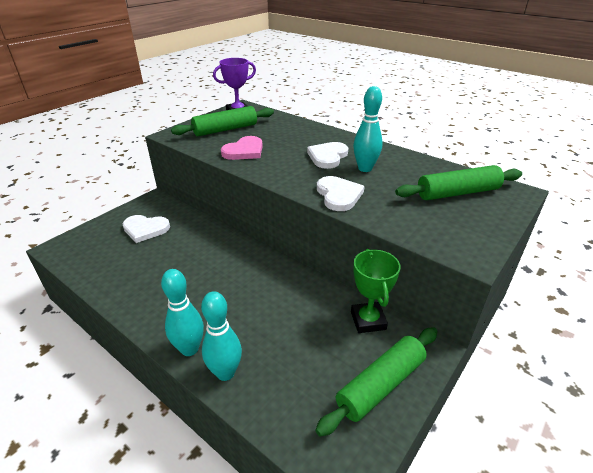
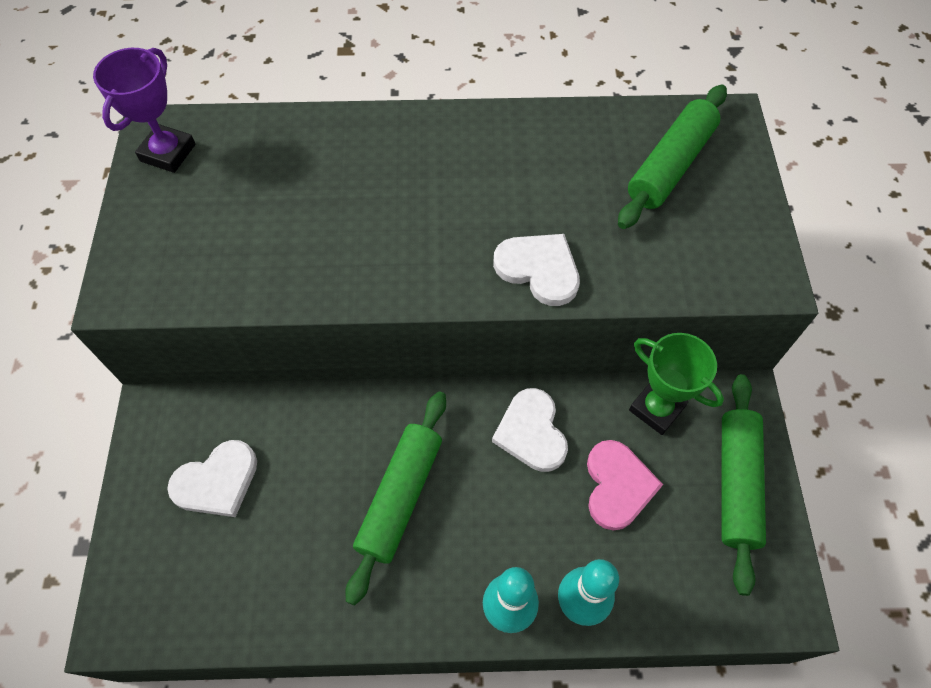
camera: 40 degrees left, 25 degrees up
green rolling pin [171,106,274,136] -> green rolling pin moved to [345,391,446,605]
pink heart [221,136,263,160] -> pink heart moved to [587,440,663,531]
white heart [307,142,348,169] -> white heart moved to [492,388,568,472]
turquoise bowling pin [353,86,383,172] -> none

